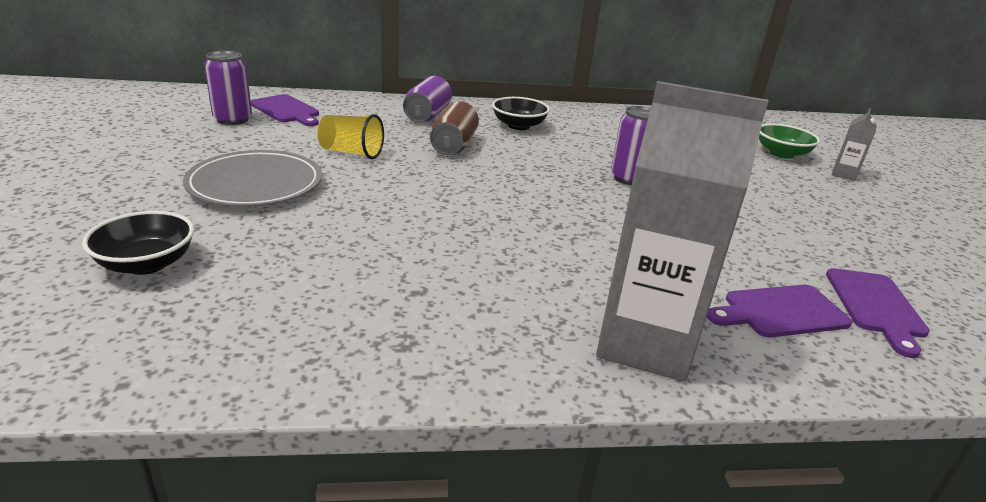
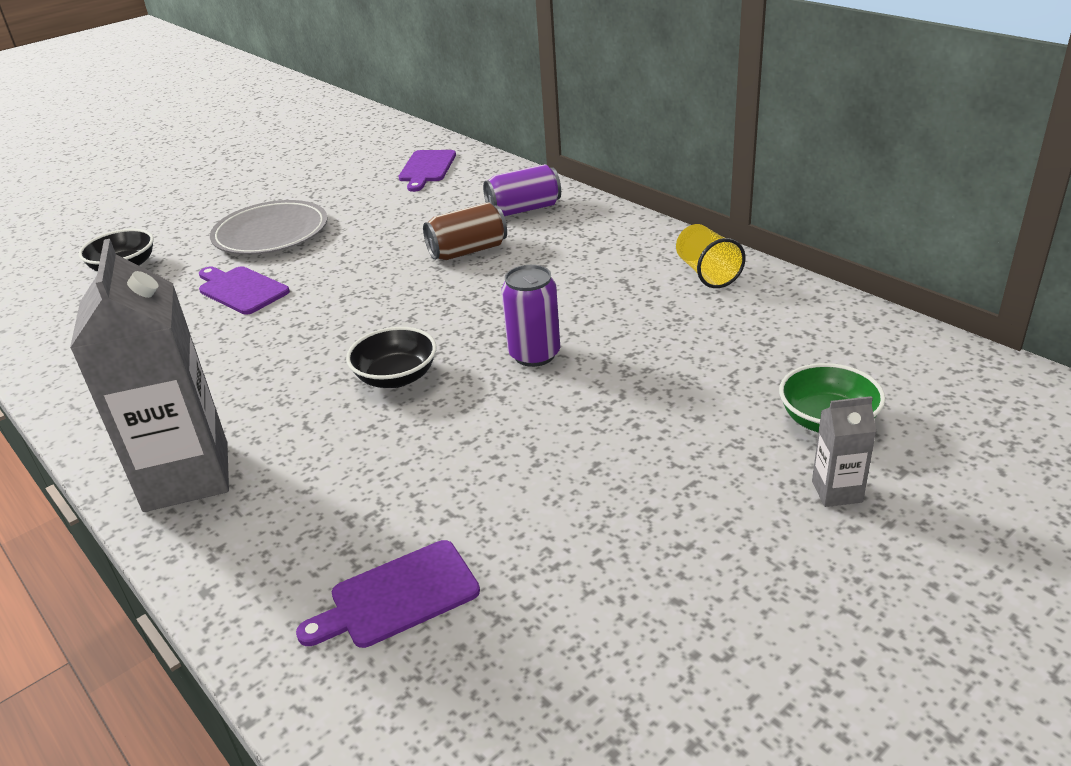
camera: 60 degrees right, 5 degrees up
purple can [204,51,252,125] -> none
yellow cup [317,114,384,159] -> yellow cup moved to [676,224,745,288]
black bowl [492,97,550,130] -> black bowl moved to [346,327,437,388]
purple cutting board [707,285,852,337] -> purple cutting board moved to [199,266,290,315]

